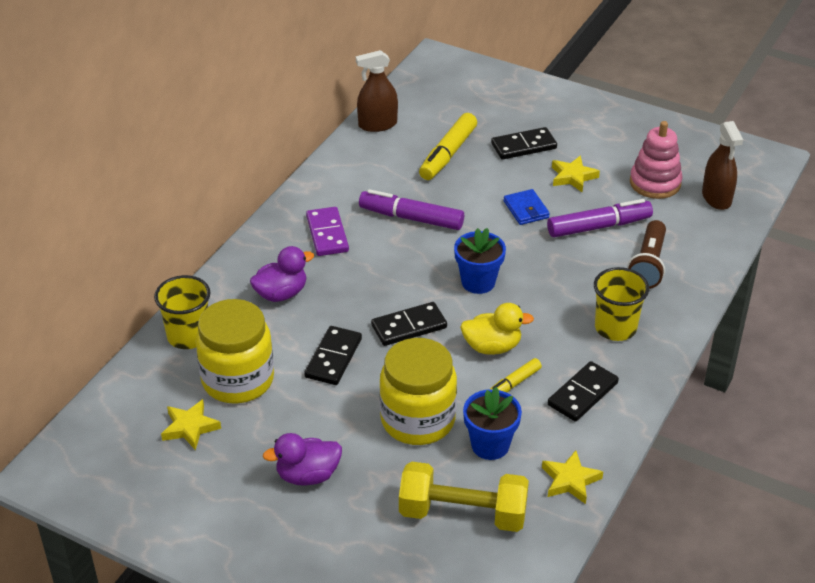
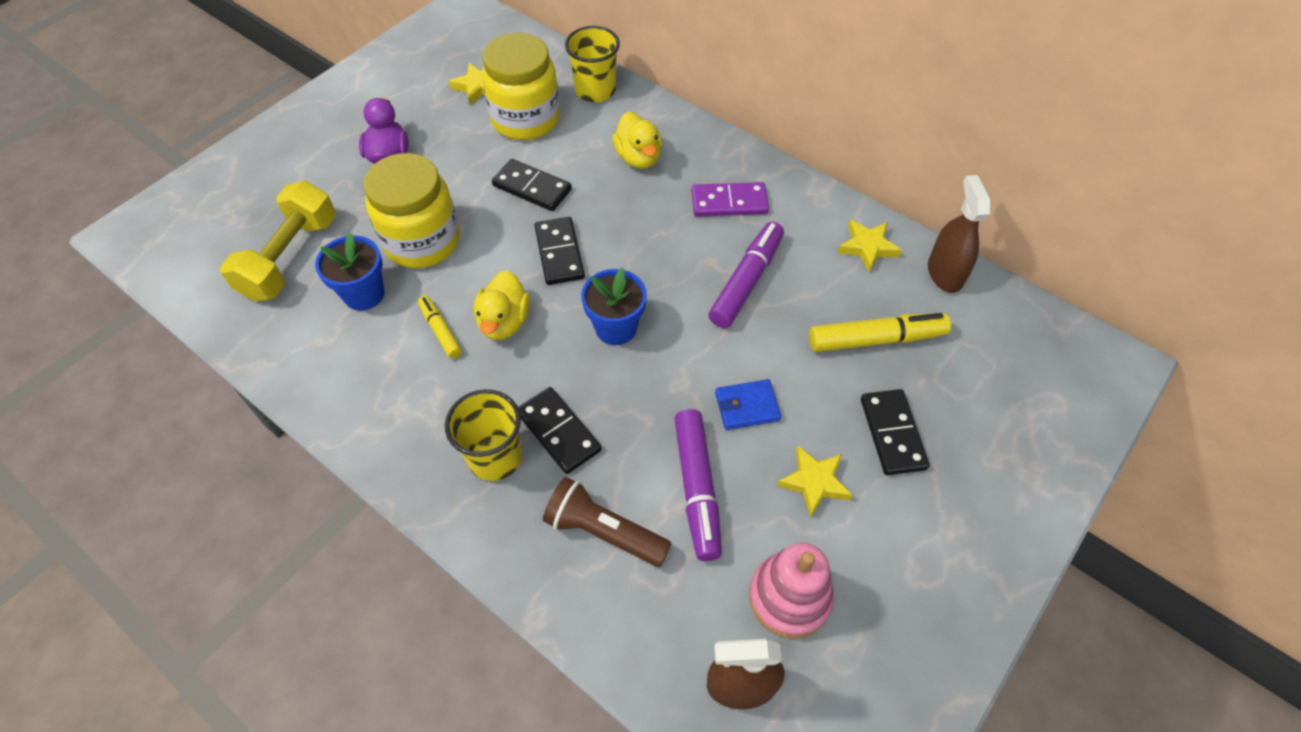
camera: 100 degrees right, 15 degrees up
purple duck [250,246,314,302] -> yellow duck [612,112,662,169]
yellow marker [419,113,477,180] -> yellow marker turned 135 degrees clockwise [809,313,951,352]
yellow star [542,450,603,504] -> yellow star moved to [838,219,902,272]
black domino [548,361,619,422] -> black domino moved to [518,387,602,474]

